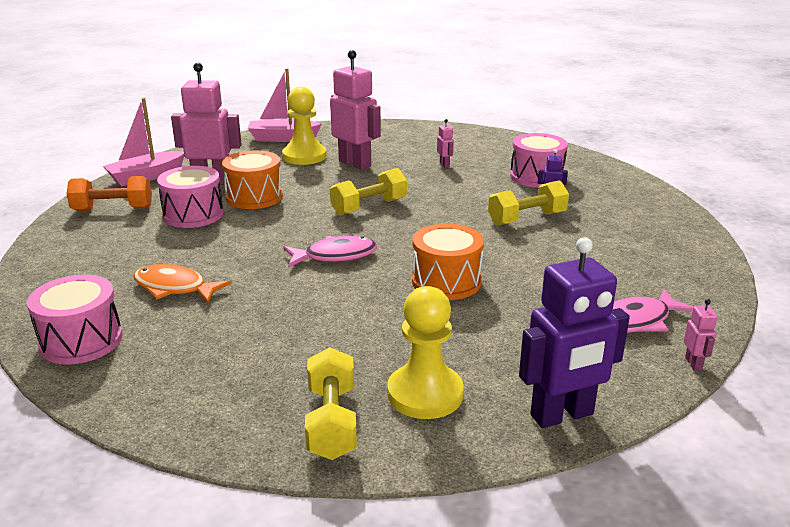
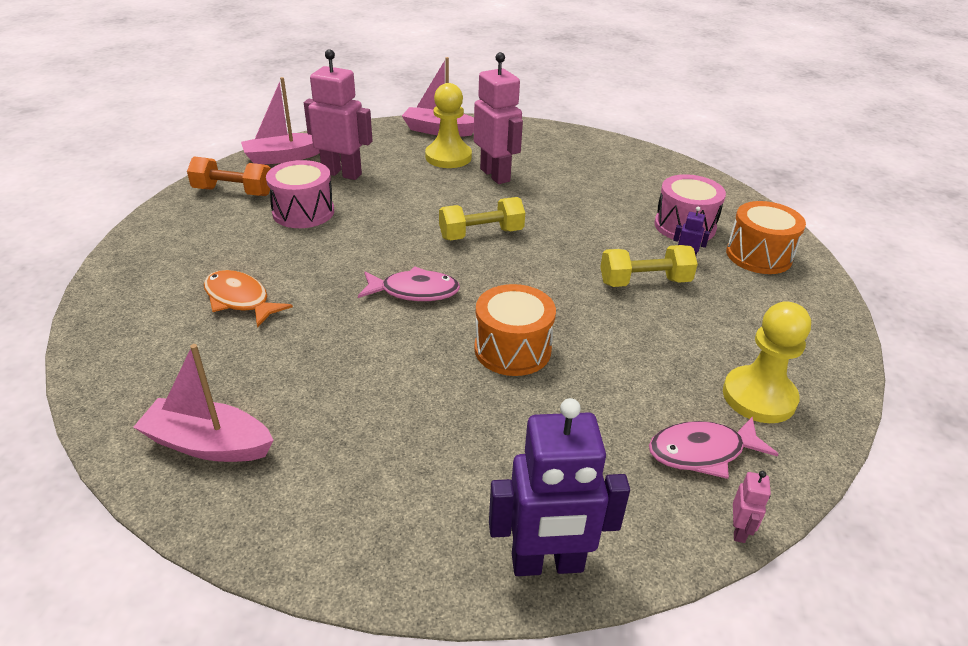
camera: 15 degrees right, 10 degrees up
pink drum [27,275,122,364] -> none
orange drum [222,151,283,209] -> orange drum moved to [726,201,806,274]
yellow dumbbell [305,347,357,460] -> none
yellow pawn [387,286,464,419] -> yellow pawn moved to [723,301,811,423]
pink robot [437,119,454,168] -> none
none -> pink boat [133,344,274,462]

